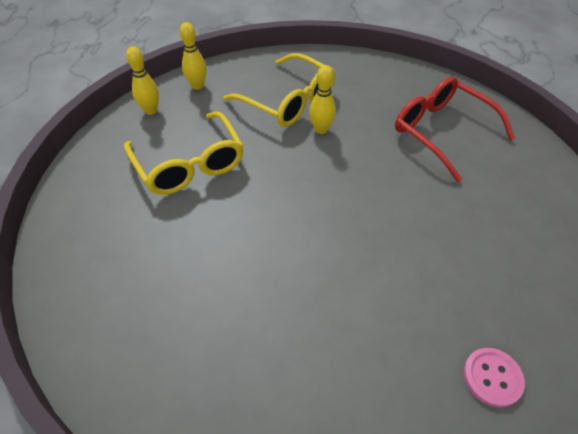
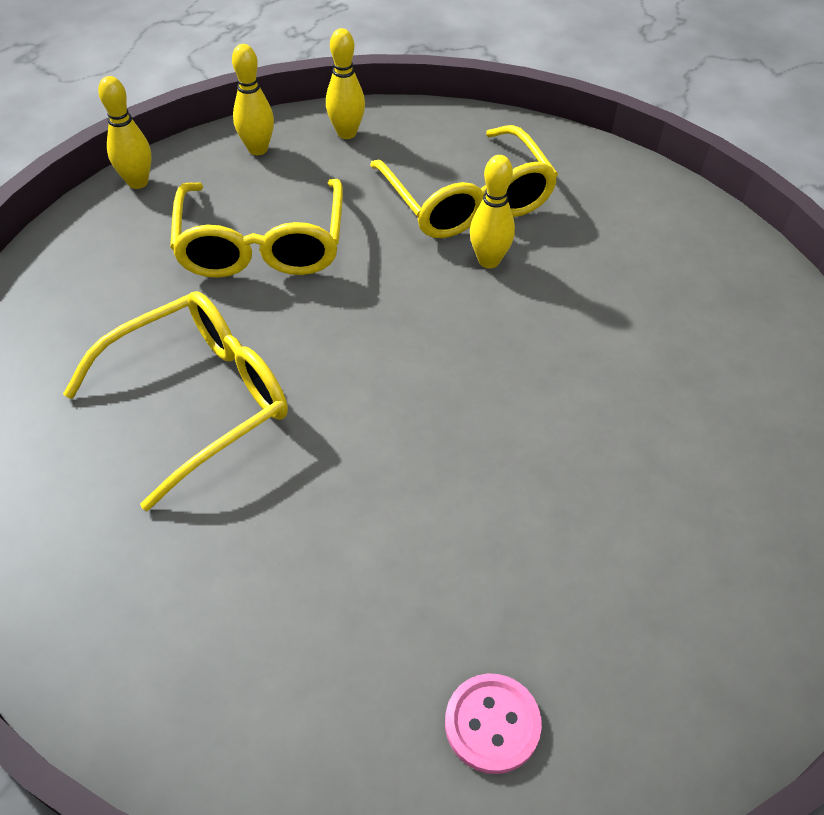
camera: 25 degrees right, 0 degrees up
red glasses [395,77,515,182] -> none
none -> yellow glasses [63,291,288,511]
none -> yellow bowling pin [98,76,152,189]

